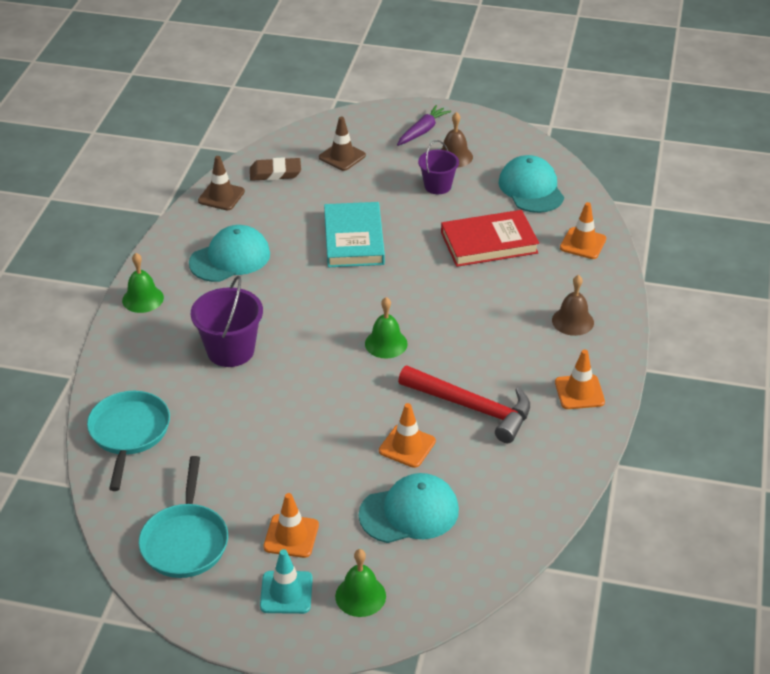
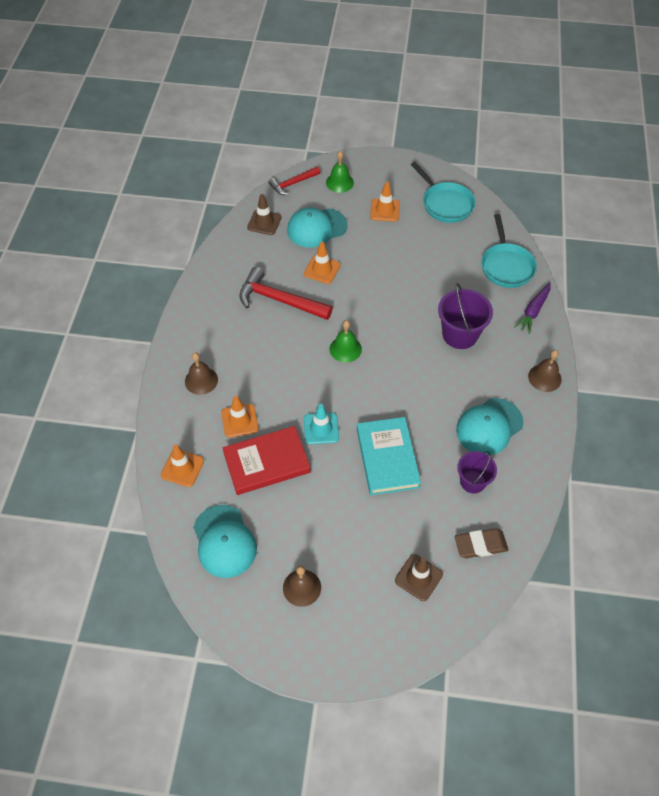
camera: 175 degrees right, 15 degrees up
green bell [122,253,164,313] -> brown bell [528,350,562,392]
turquoise pan [138,456,228,578] -> turquoise pan turned 150 degrees clockwise [411,162,476,223]
brown traffic cone [198,156,245,210] -> brown traffic cone moved to [247,194,282,235]
turquoise traffic cone [260,549,313,614] -> turquoise traffic cone moved to [304,404,339,444]
purple carrot [397,105,451,146] -> purple carrot moved to [514,283,551,334]
purple bucket [418,140,459,194] -> purple bucket moved to [457,451,497,494]
orange traffic cone [555,350,605,409] -> orange traffic cone moved to [221,396,259,438]
none -> red hammer [269,167,320,195]

